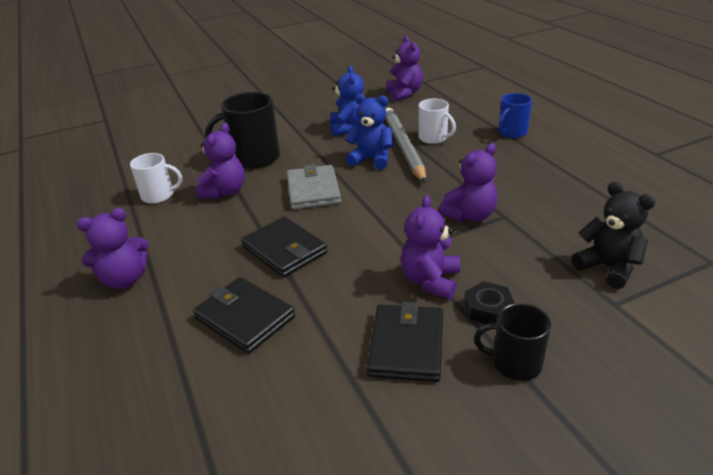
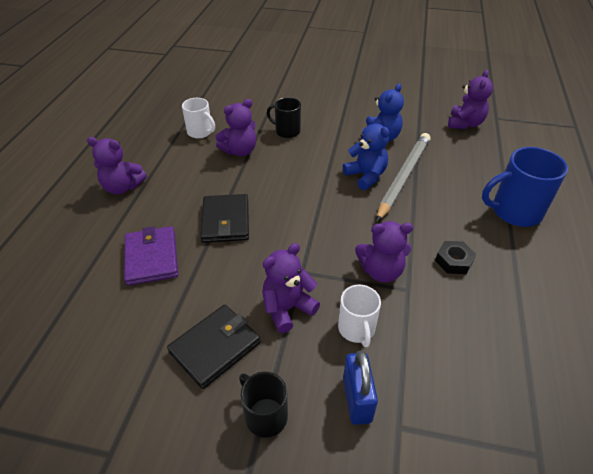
camera: 35 degrees right, 10 degrees up
black wallet [193,277,295,354] -> purple wallet [124,226,178,286]
black mug [205,92,280,169] -> black mug [267,97,301,138], size x0.61
grey wallet [287,164,341,210] -> none
white mug [419,99,456,144] -> white mug moved to [338,285,381,347]
black nut [465,281,515,324] -> black nut moved to [435,241,476,274]
blue mug [499,93,532,138] -> blue mug [482,147,568,227], size x1.64
black teddy bear [571,182,655,289] -> none
none -> blue padlock [343,351,378,425]

